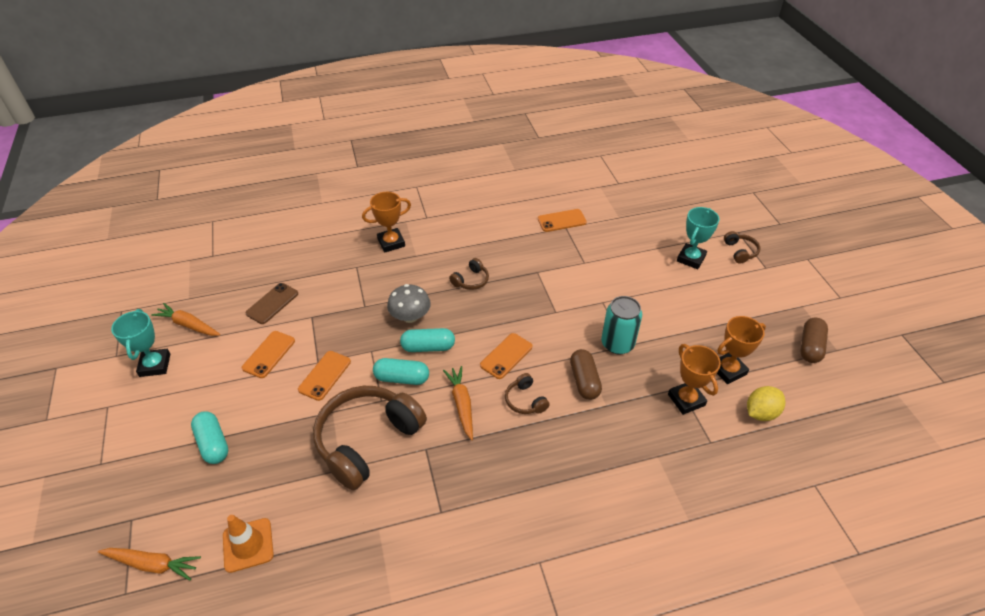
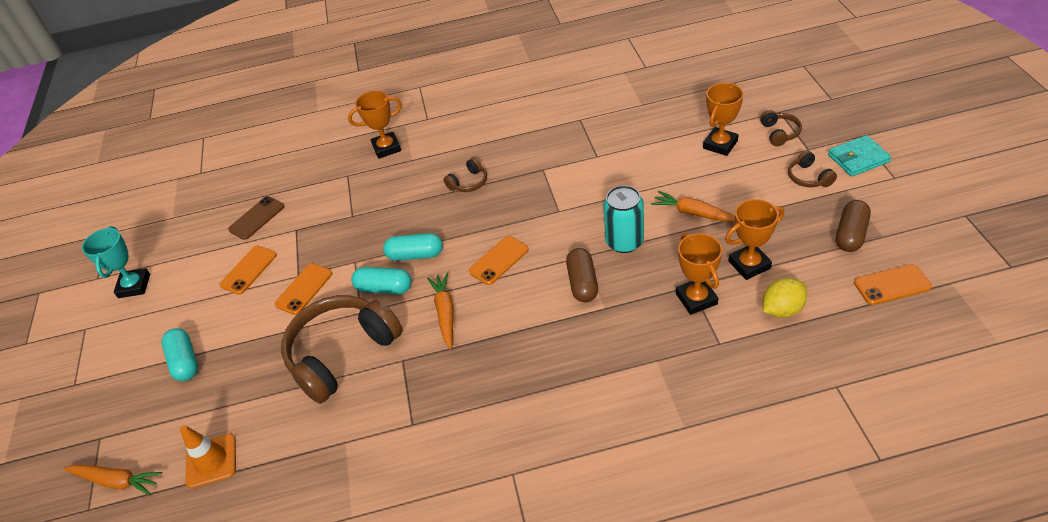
camera: 10 degrees right, 0 degrees up
orange carrot [151,303,220,336] -> orange carrot moved to [651,191,735,222]
grey mushroom [387,284,431,323] -> none
brown headphones [505,373,550,414] -> brown headphones moved to [788,150,837,187]
orange phone [538,209,587,232] -> orange phone moved to [854,264,932,305]
turquoise trophy [677,207,720,269] -> orange trophy [703,83,744,156]
none -> turquoise wallet [828,135,891,176]

